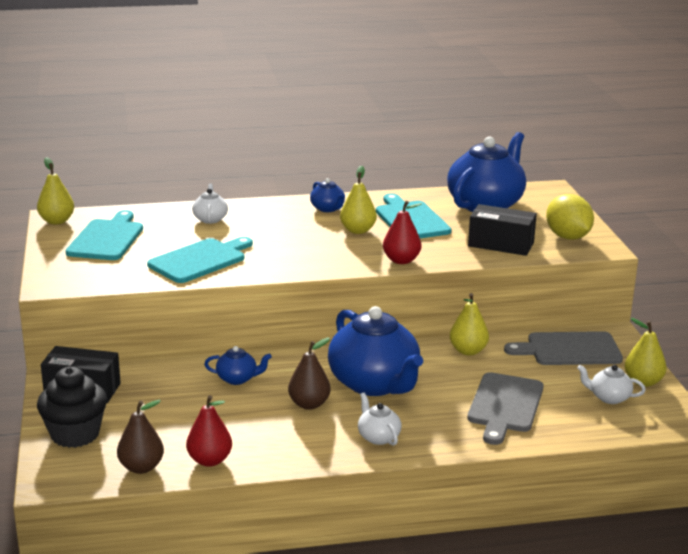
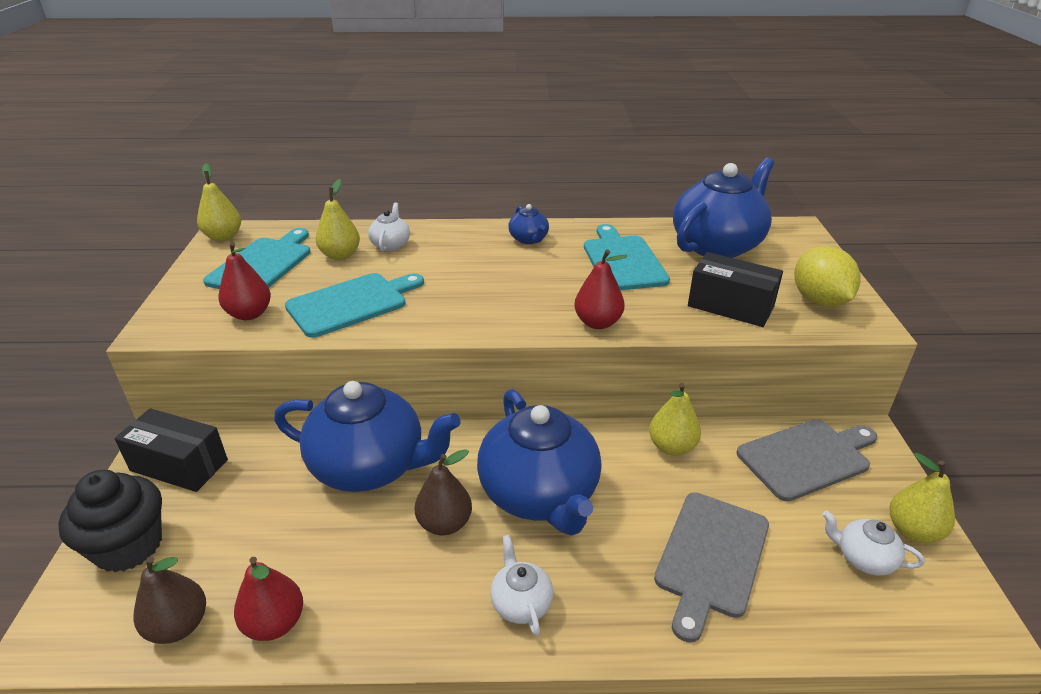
camera: 10 degrees right, 10 degrees up
blue teapot [204,346,272,385] -> blue teapot [274,381,461,492], size x2.27
yellow pear [340,166,377,234] -> yellow pear moved to [316,179,360,260]
grey cutting board [504,331,623,365] -> grey cutting board turned 150 degrees clockwise [737,419,878,502]
none -> red pear [218,242,271,320]

